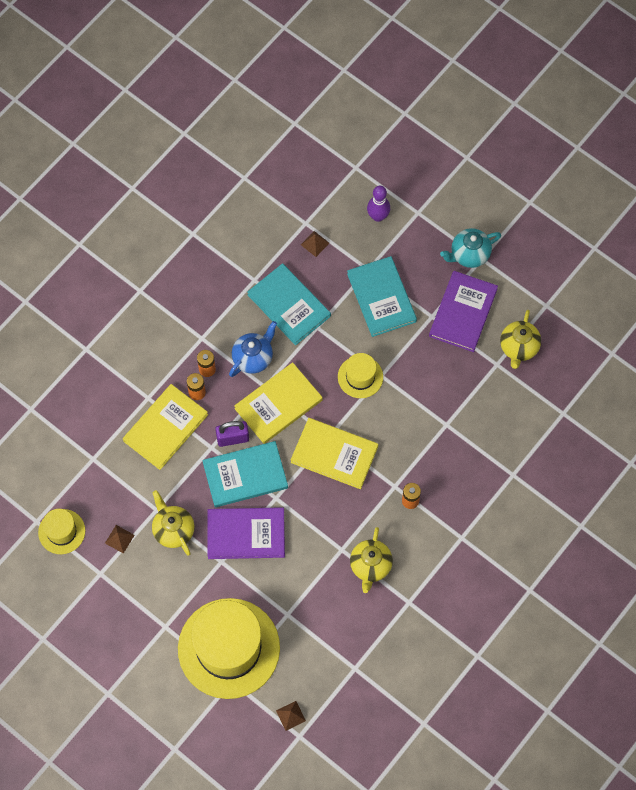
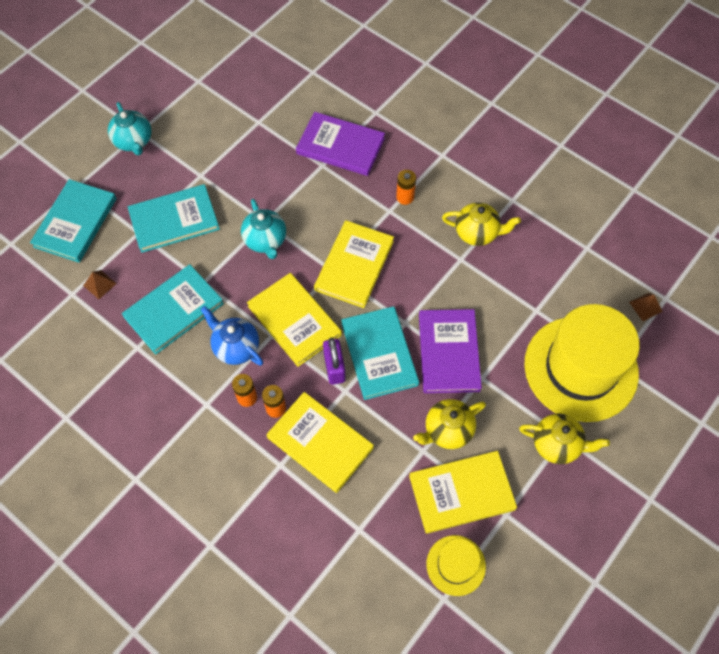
camera: 90 degrees left, 5 degrees down
brown pyramid [105,525,135,554] -> yellow book [409,451,517,534]
yellow hat [338,353,383,398] -> turquoise teapot [241,199,286,259]
purple bowling pin [367,186,390,222] -> turquoise book [30,179,117,263]
purple book [429,271,498,352] -> purple book moved to [296,112,385,176]
yellow teapot [500,310,541,369] -> yellow teapot moved to [519,413,610,464]

